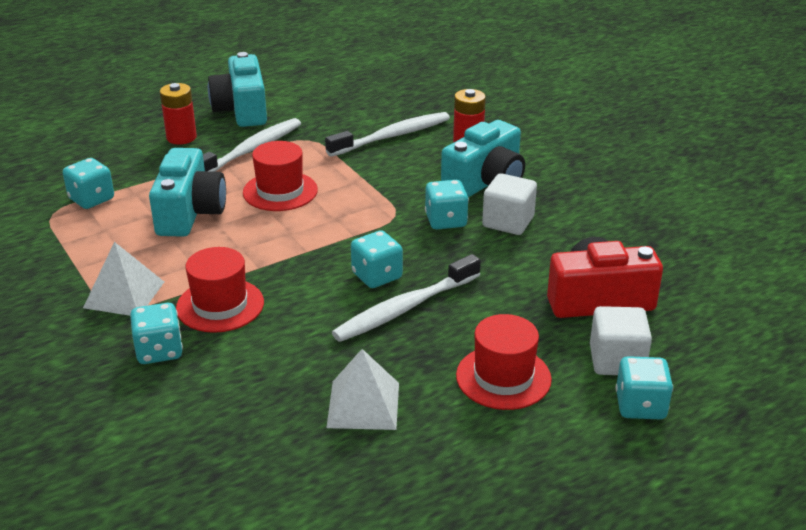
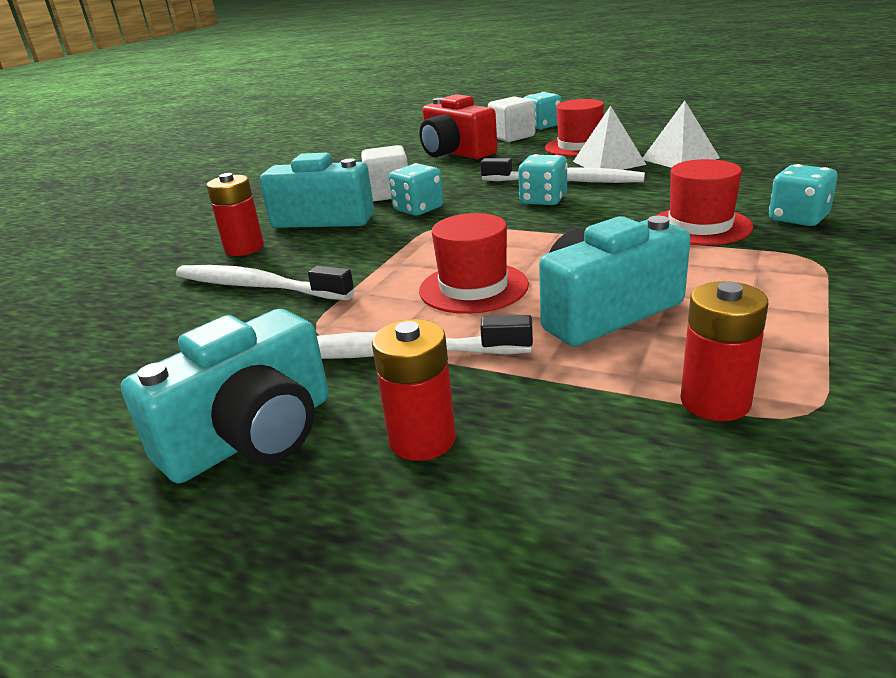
camera: 120 degrees left, 5 degrees down
turquoise dice [63,158,114,209] -> red battery [680,281,768,421]
white pyramid [83,242,164,316] -> white pyramid moved to [573,106,646,170]

